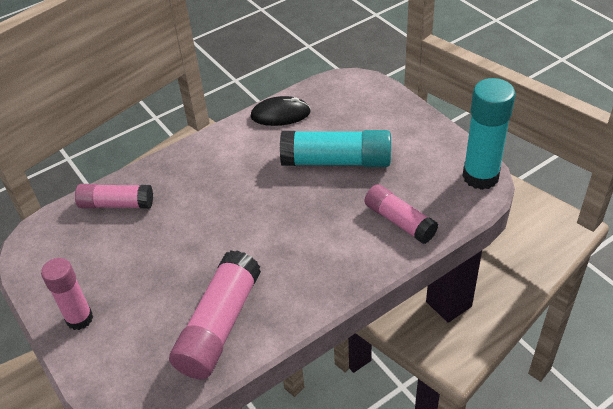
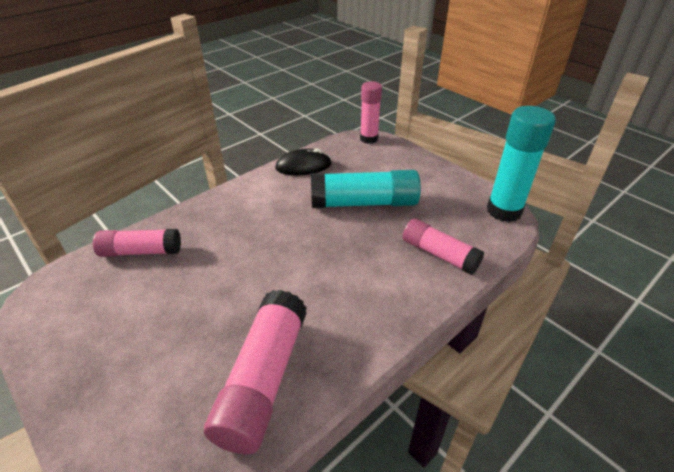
camera: 10 degrees left, 5 degrees down
pink glue stick [41,258,93,330] -> pink glue stick moved to [360,81,382,144]

